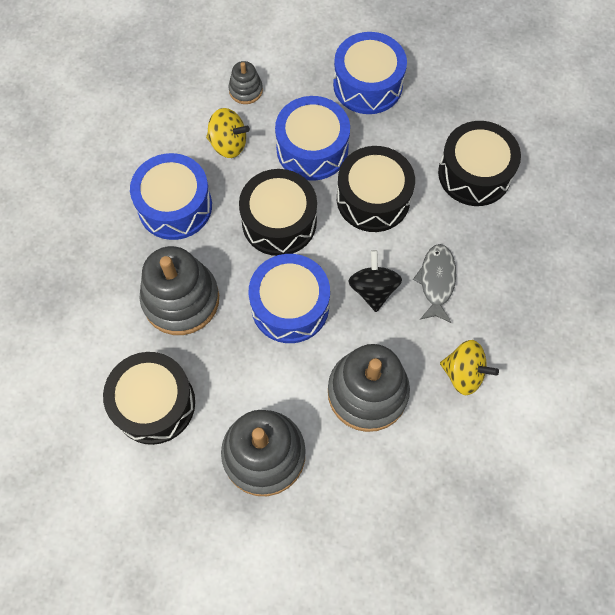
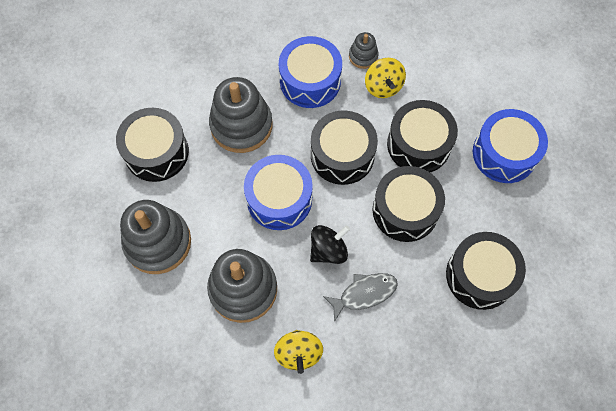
camera: 60 degrees right, 0 degrees up
grey stacking toy [228,61,263,104] -> grey stacking toy moved to [349,32,378,69]
blue drum [275,96,350,181] -> black drum [387,100,458,172]

